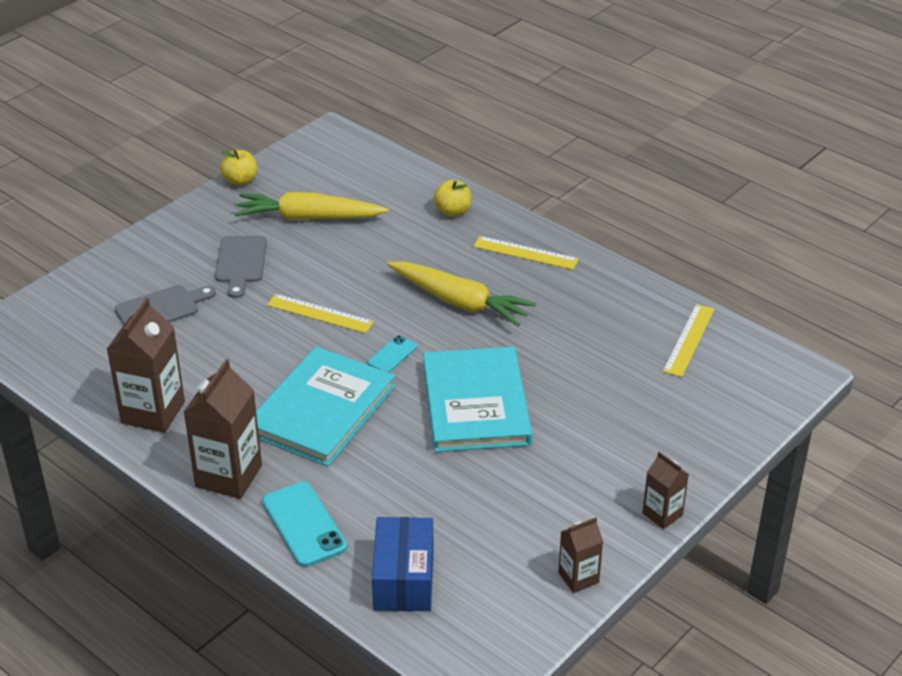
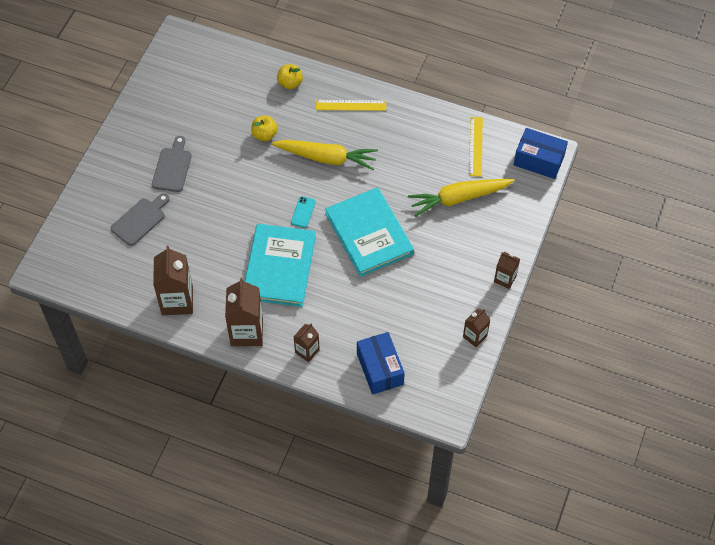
camera: 20 degrees left, 20 degrees up
grey cutting board [215,236,267,298] -> grey cutting board turned 150 degrees counterclockwise [152,136,192,192]
yellow apple [220,150,257,186] -> yellow apple moved to [251,116,278,141]
yellow carrot [234,192,389,220] -> yellow carrot moved to [408,179,515,217]
turquoise phone [262,482,347,567] -> brown carton [293,324,320,362]
yellow ruler [267,294,374,333] -> none
none -> blue box [514,128,568,179]

